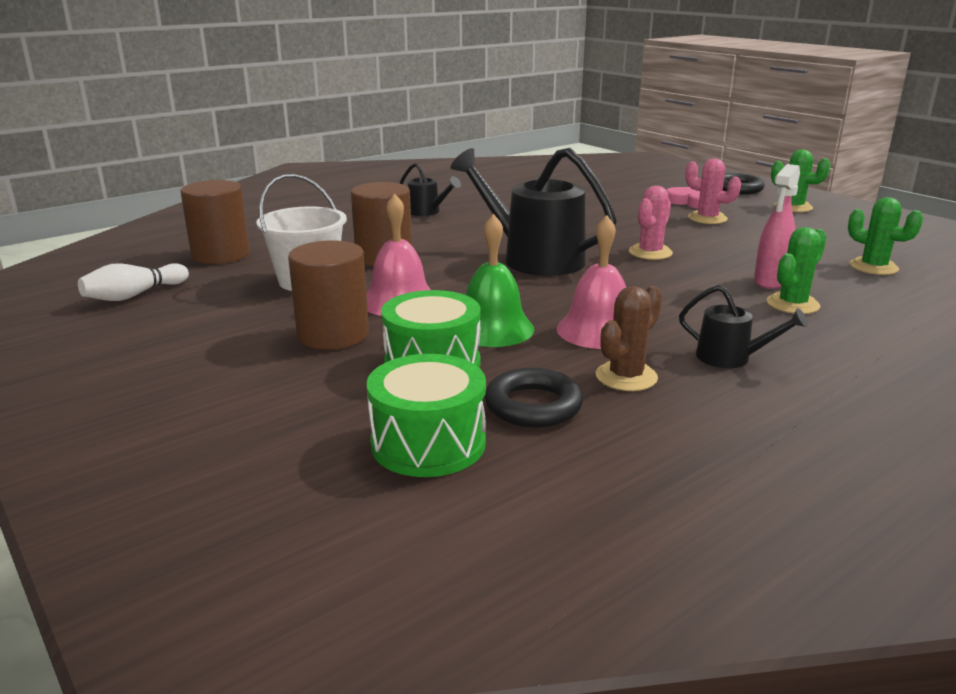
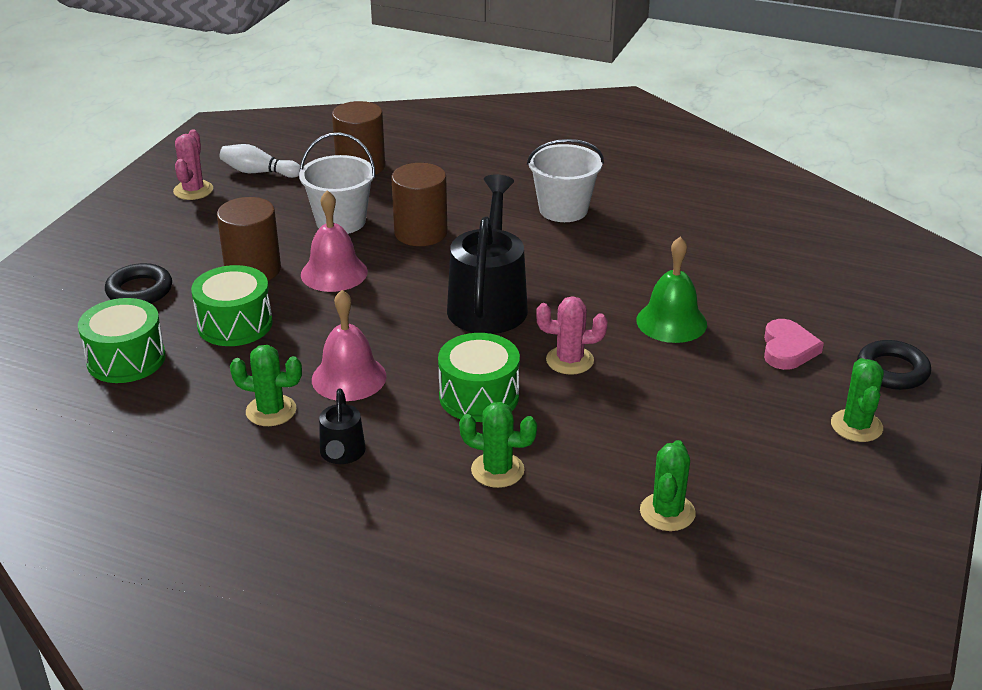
camera: 60 degrees right, 10 degrees up
black watering can [400,163,461,216] -> white bucket [527,139,604,222]
green bell [466,214,534,347] -> green bell moved to [636,237,707,343]
black ring [485,368,583,428] -> black ring moved to [105,263,172,303]
brown cactus [596,286,662,391] -> green cactus [230,345,302,426]
pink cactus [685,158,741,224] -> pink cactus moved to [173,129,213,200]
pink spray bottle [754,164,800,289] -> none
none -> green drum [438,333,520,422]

